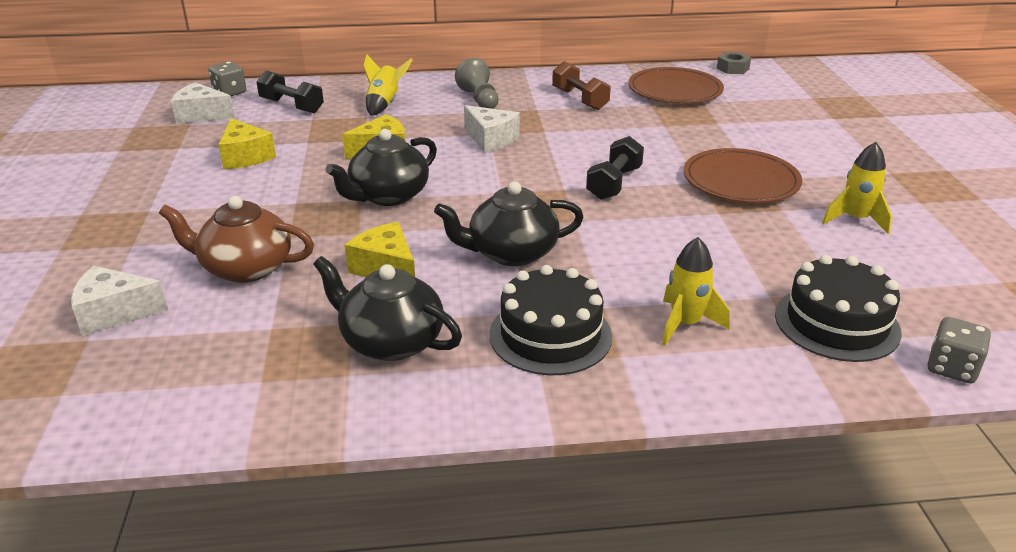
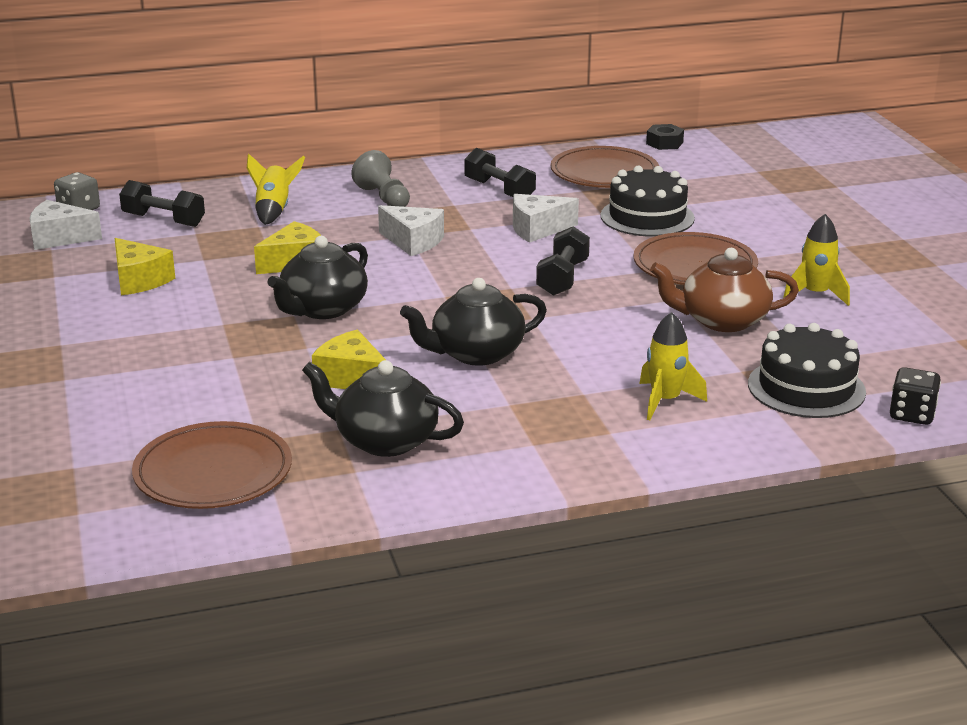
camera: 10 degrees left, 5 degrees down
white cheese [71,266,168,336] -> white cheese moved to [513,194,579,243]
brown teapot [159,196,314,283] -> brown teapot moved to [650,248,799,332]
black cake [490,265,612,375] -> black cake moved to [601,166,695,237]
brown dumbbell [552,61,611,110] -> black dumbbell [464,148,536,197]
grey nut [717,52,751,74] -> black nut [646,124,684,150]
grey dice [928,317,991,384] -> black dice [890,367,941,425]
none -> brown plate [132,421,292,509]

